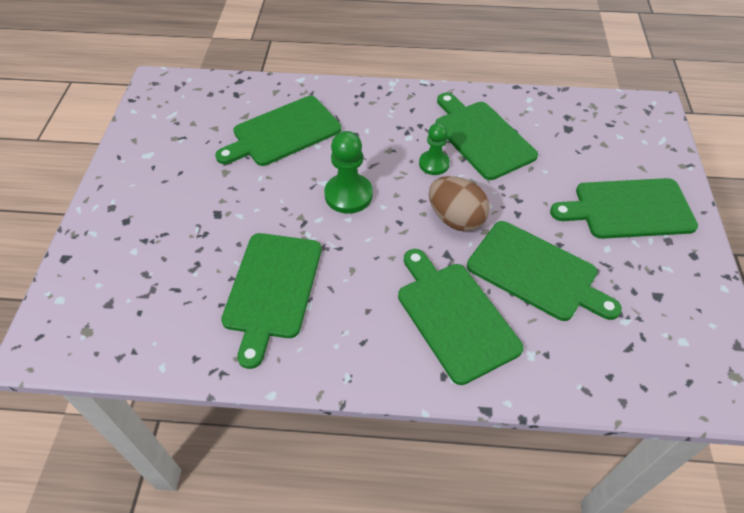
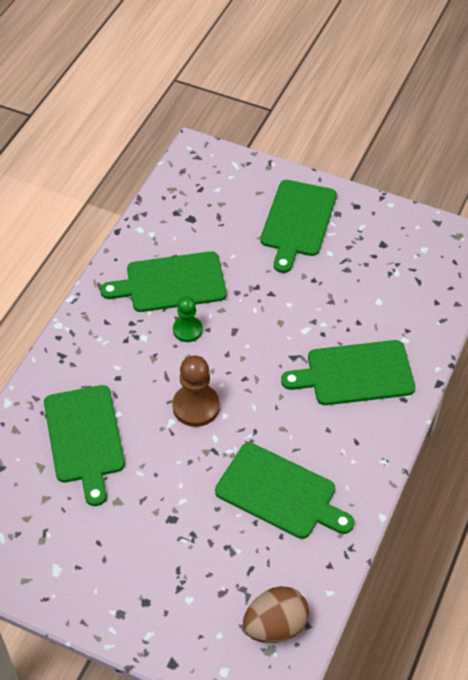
camera: 70 degrees left, 0 degrees up
green pawn [324,131,373,214] -> brown pawn [172,356,220,427]
brown egg [429,176,490,232] -> brown egg moved to [243,586,309,643]
green cutting board [467,221,622,321] -> none

